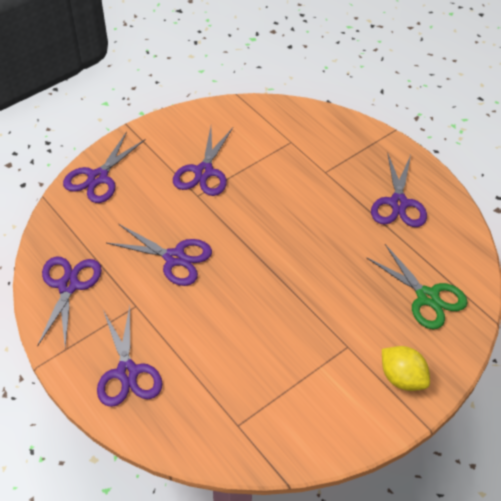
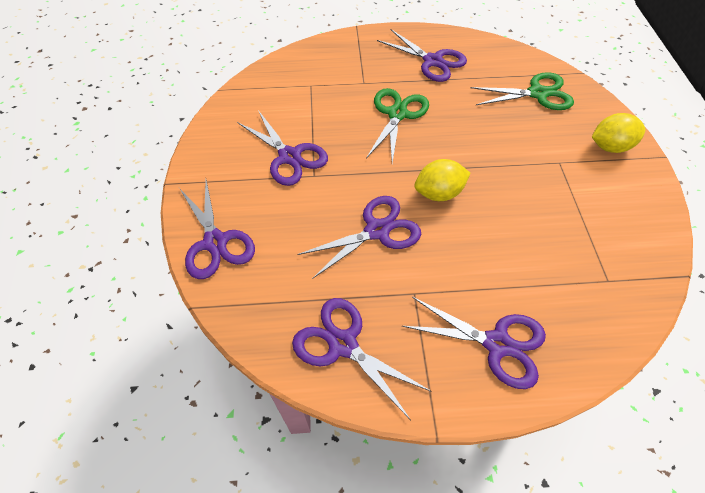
camera: 55 degrees left, 5 degrees up
none -> green scissors [366,88,429,163]
none -> yellow lemon [414,159,470,201]

